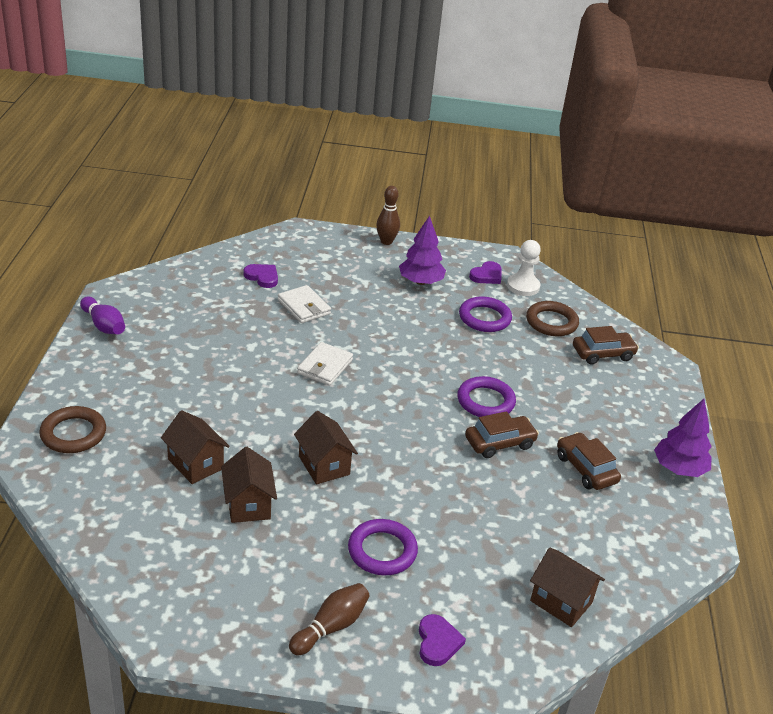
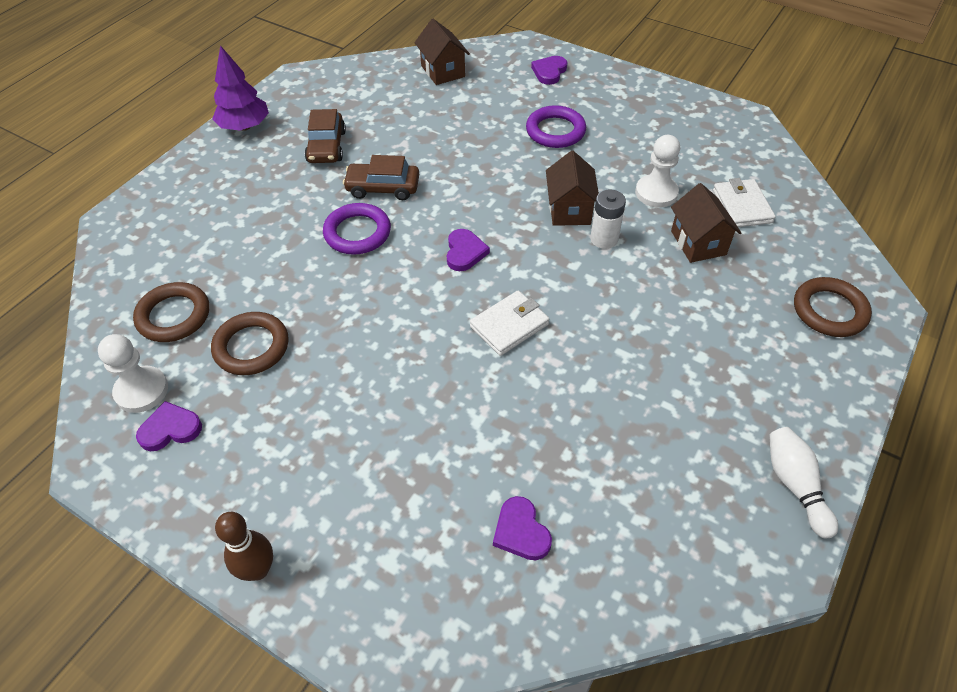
camera: 150 degrees left, 15 degrees up
purple bowling pin [80,296,125,334] -> white bowling pin [769,427,838,538]
brown house [221,447,277,523] -> white pawn [635,135,680,207]
white wallet [278,285,331,323] -> white wallet moved to [713,178,776,227]
brown bowling pin [289,583,370,656] -> none
purple tree [399,215,446,285] -> none
purple ring [459,296,512,332] -> brown ring [211,312,289,375]
brown car [573,326,639,365] -> none
none -> purple heart [447,229,490,271]
none -> white battery [590,190,626,249]

